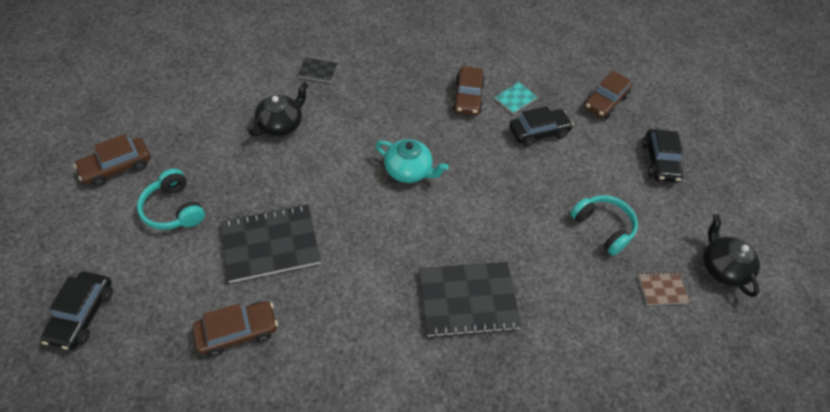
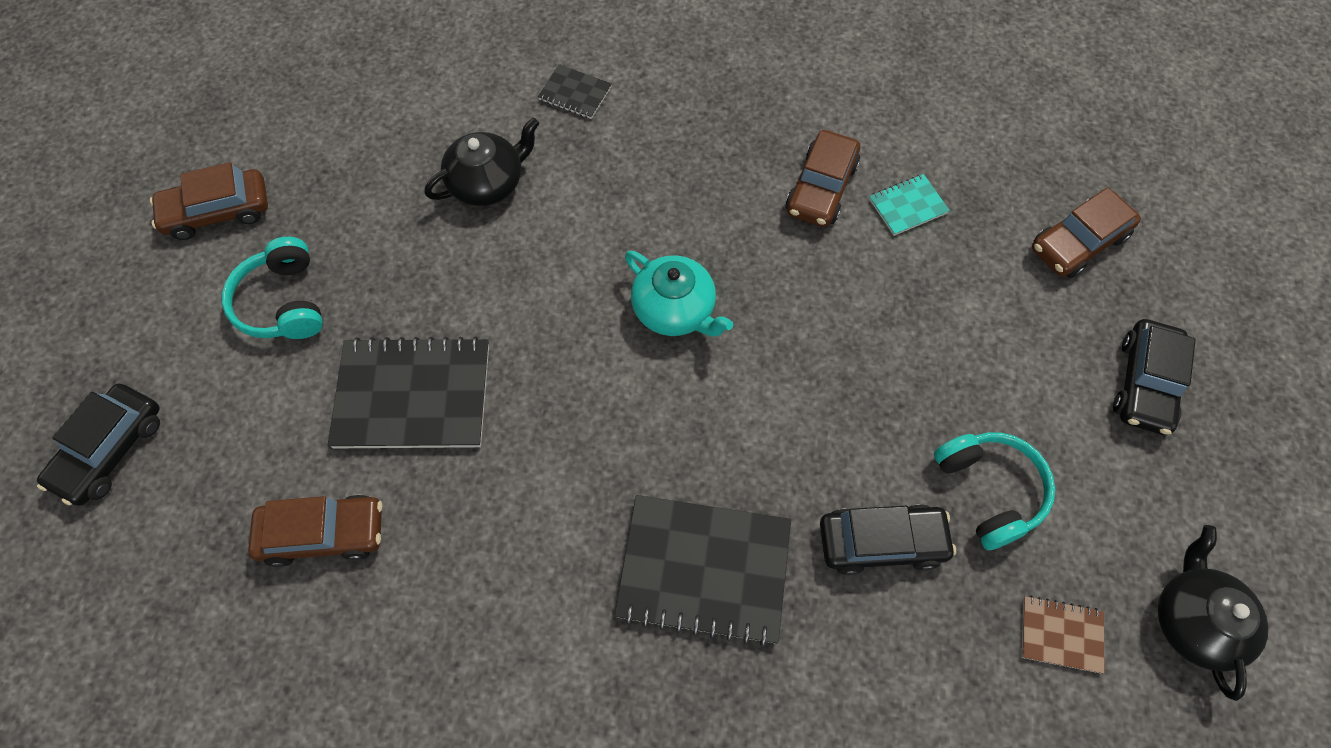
camera: 20 degrees right, 10 degrees up
black car [509,106,573,147] -> black car moved to [820,504,956,575]

